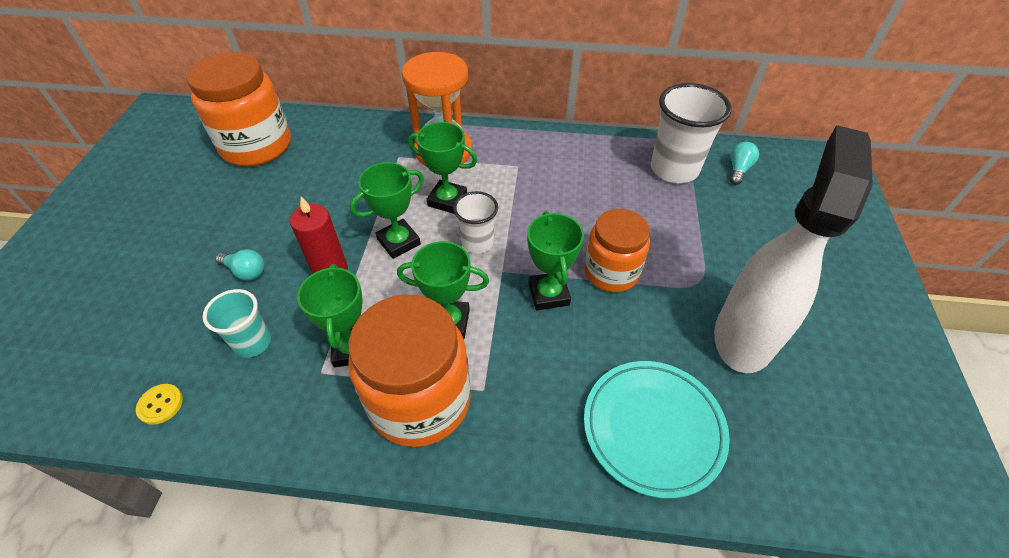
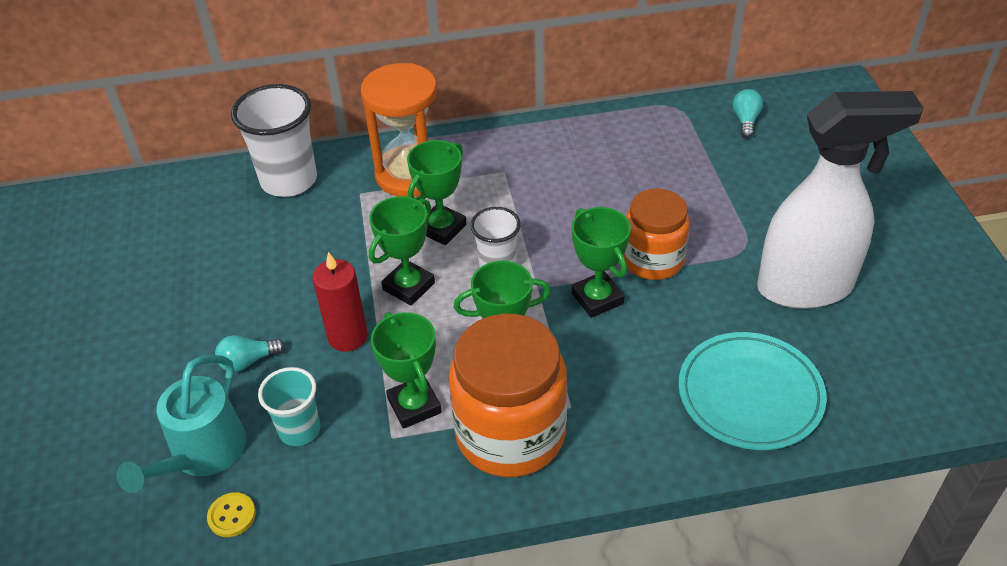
camera: 15 degrees left, 5 degrees down
orange jar [187,52,291,167] -> none
turquoise light bulb [215,249,265,281] -> turquoise light bulb turned 150 degrees clockwise [215,335,285,372]
green trophy [408,122,477,214] -> green trophy turned 60 degrees counterclockwise [407,140,466,245]
white cup [651,83,732,183] -> white cup moved to [231,84,317,197]
white spray bottle [714,125,873,373] -> white spray bottle turned 75 degrees clockwise [757,91,924,309]
none -> turquoise watering can [116,355,246,493]

